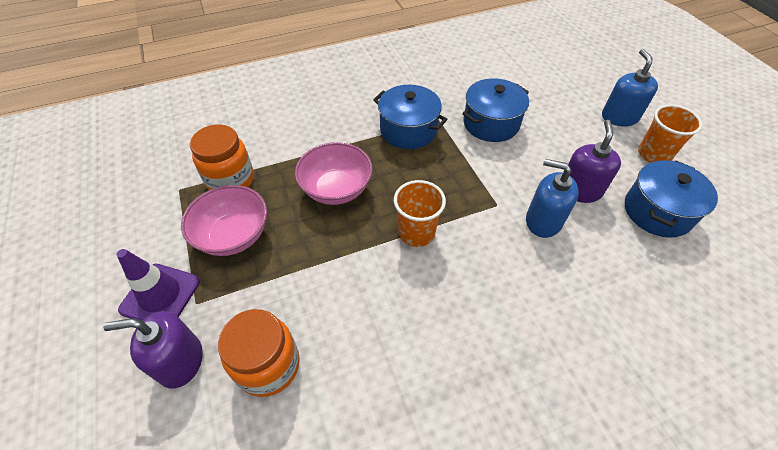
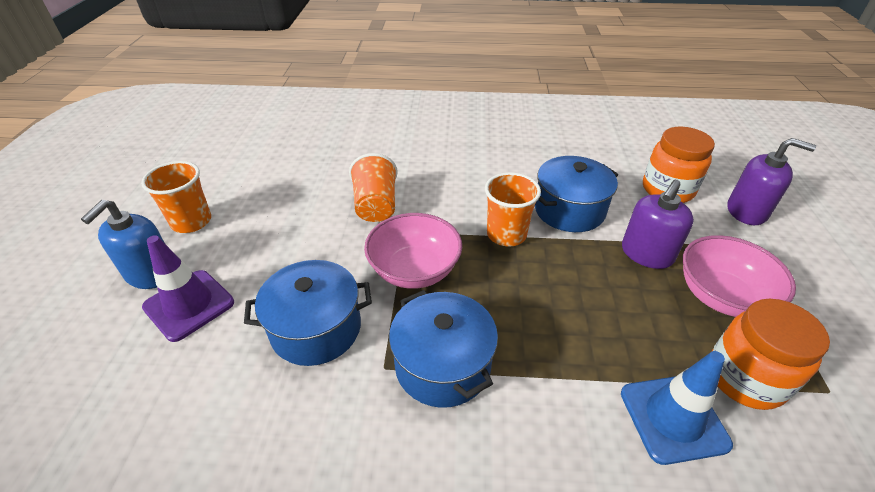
camera: 155 degrees left, 10 degrees down
purple traffic cone [117,249,200,321] -> purple traffic cone moved to [142,235,234,342]
pink bowl [295,142,373,205] -> pink bowl moved to [364,213,462,289]
blue soap dispenser [526,159,579,238] -> orange cup [349,153,398,222]
purple soap dispenser [568,120,621,203] -> purple soap dispenser moved to [622,180,694,269]
blue pot [625,160,718,238] -> blue pot moved to [535,156,618,232]
none -> blue traffic cone [621,351,733,465]

